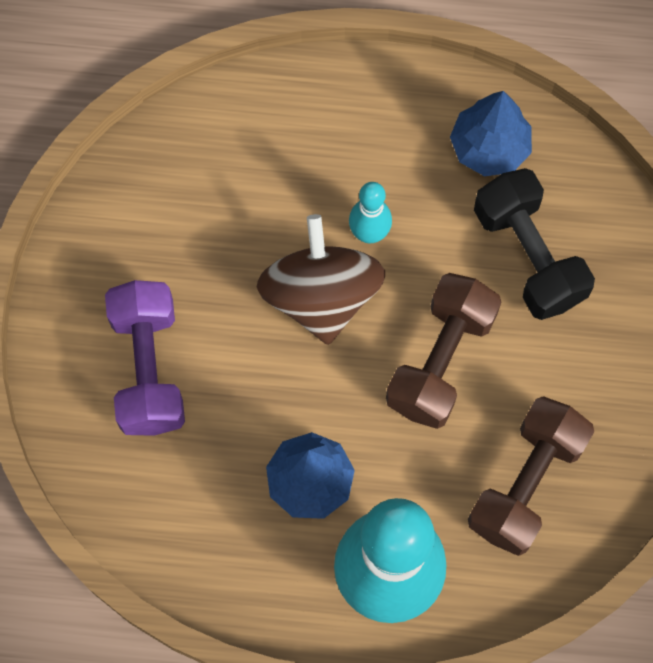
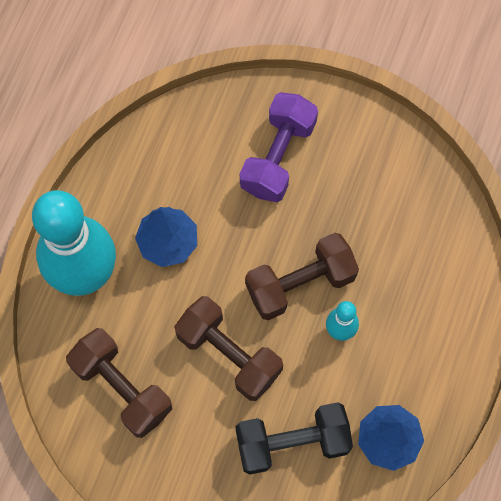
camera: 105 degrees right, 0 degrees up
purple dumbbell [105,280,185,436] -> purple dumbbell turned 75 degrees counterclockwise [240,92,318,202]
brown spinning top [257,214,385,345] -> brown dumbbell [245,233,359,320]

